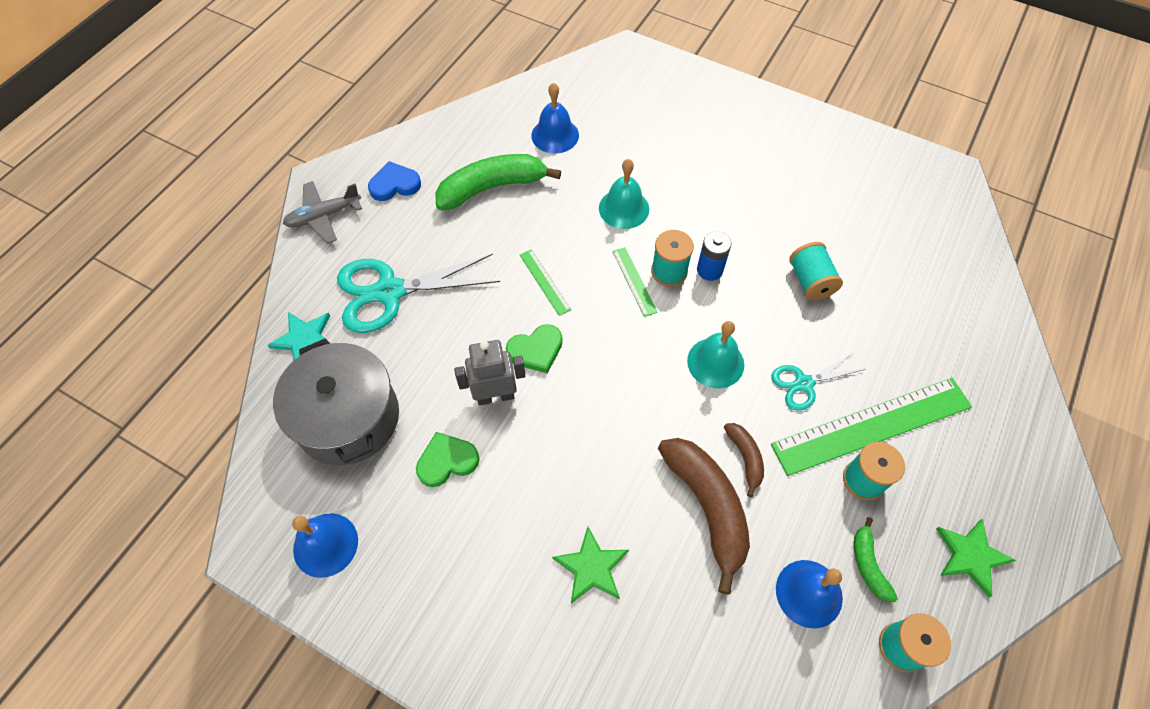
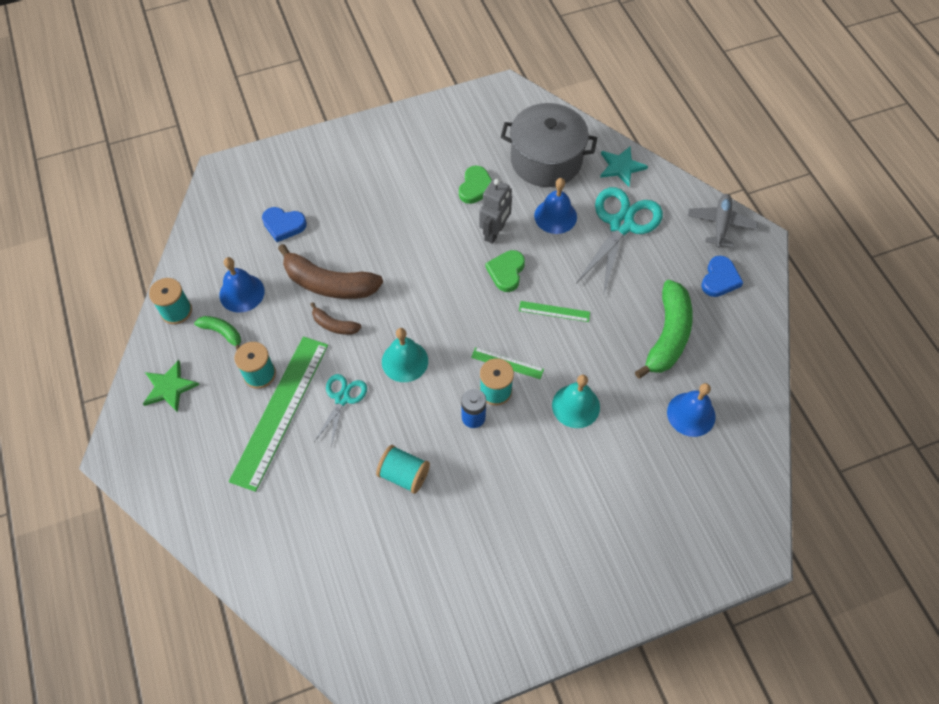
camera: 130 degrees right, 0 degrees up
blue bell [292,513,358,578] -> blue bell moved to [534,178,577,234]
green star [552,527,629,603] -> none
none -> blue heart [262,207,307,242]

